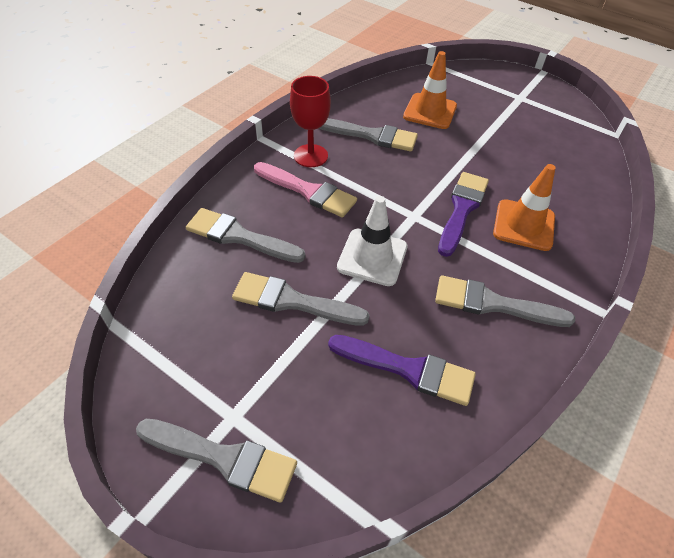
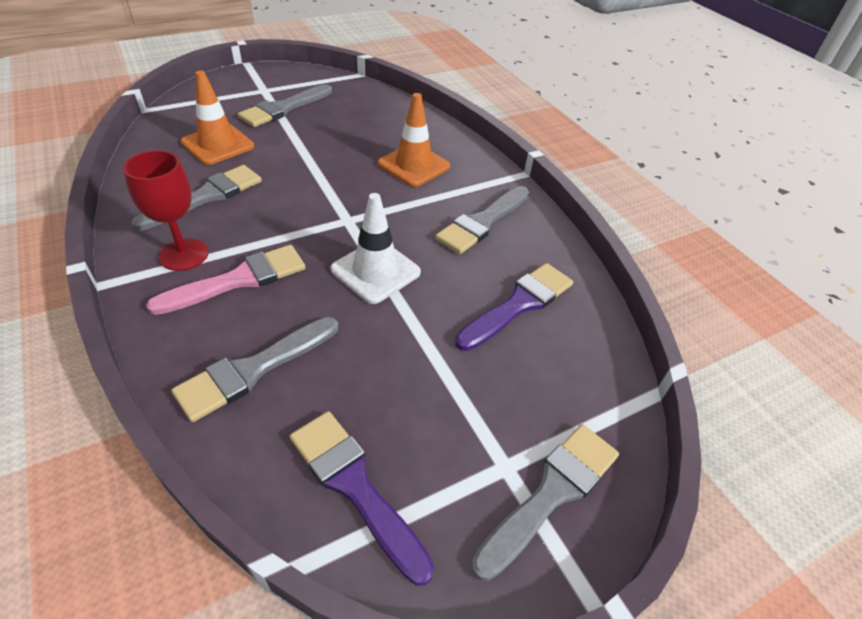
camera: 65 degrees left, 5 degrees down
grey brush [232,272,370,326] -> grey brush moved to [238,84,332,127]
purple brush [438,172,489,257] -> purple brush moved to [290,411,434,586]

